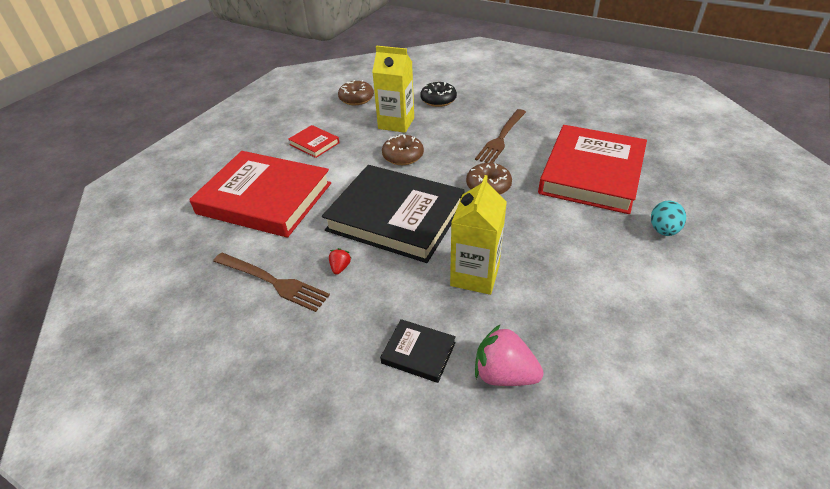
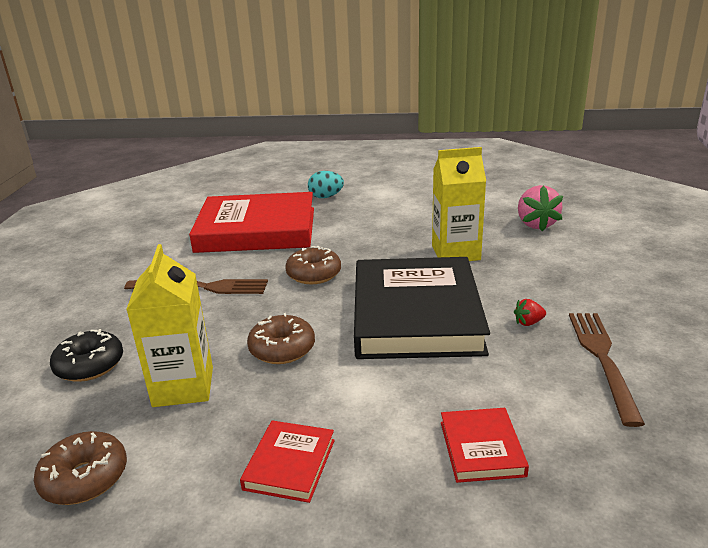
camera: 115 degrees left, 15 degrees down
red book [189,151,331,238] -> red book [441,408,529,483], size x0.42
black book [380,319,456,383] -> none

